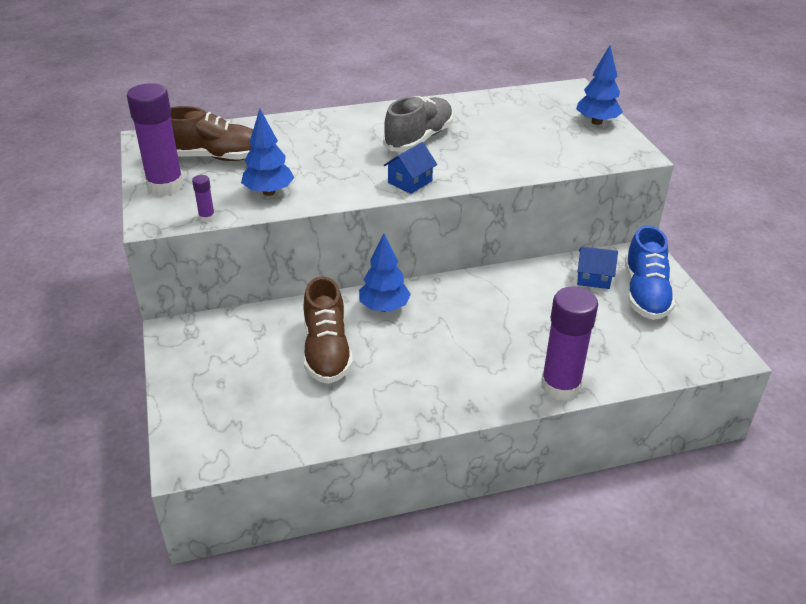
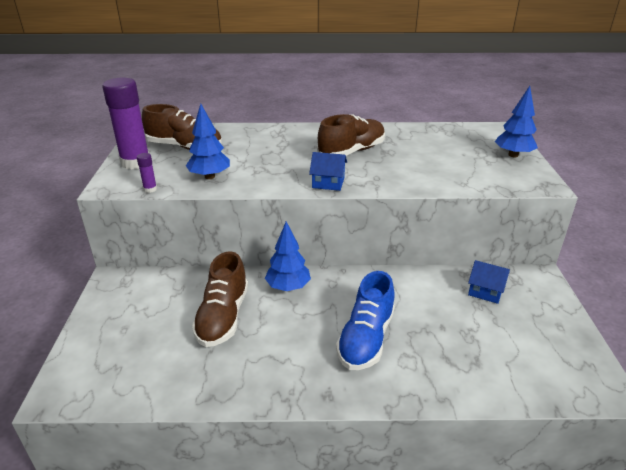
camera: 15 degrees right, 5 degrees down
grey shoe [383,96,454,152] -> brown shoe [317,114,385,156]
blue house [384,142,437,194] -> blue house turned 45 degrees clockwise [309,152,347,191]
purple glue stick [541,287,598,401] -> none
blue shoe [625,225,675,320] -> blue shoe moved to [336,271,395,370]

